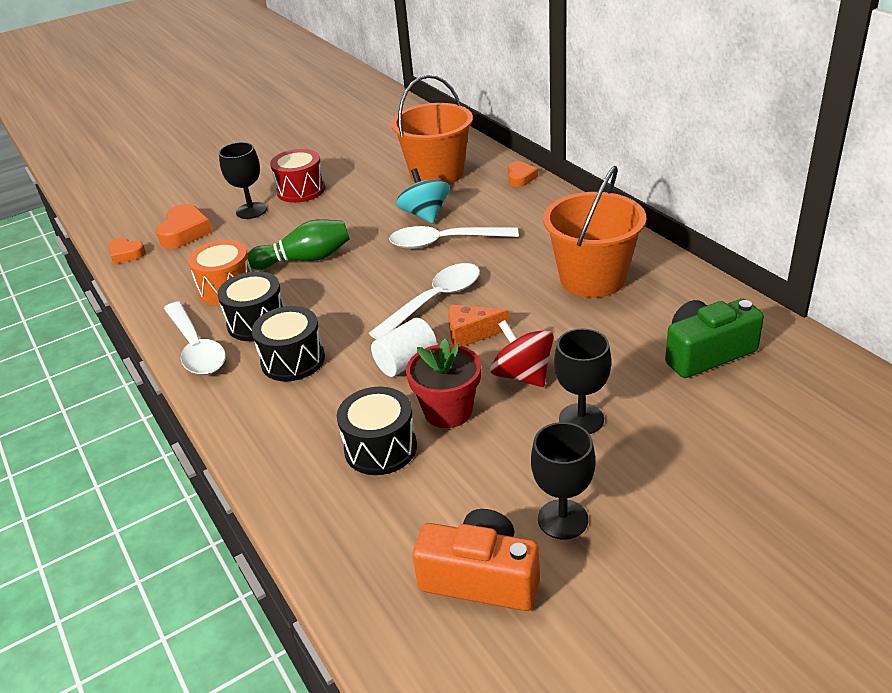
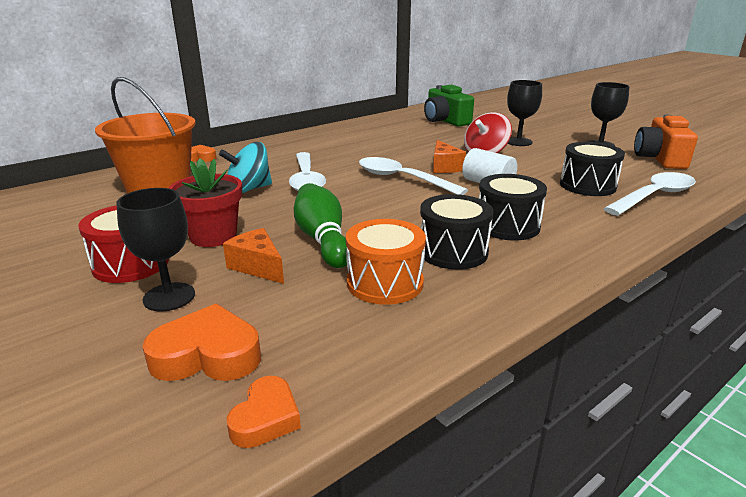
camera: 100 degrees left, 10 degrees down
white spoon [164,301,226,375] -> white spoon moved to [603,172,696,216]
red flower pot [406,339,481,428] -> red flower pot moved to [169,159,242,247]
orange bucket [543,166,646,297] -> none
none -> orange cheese [223,228,284,284]

